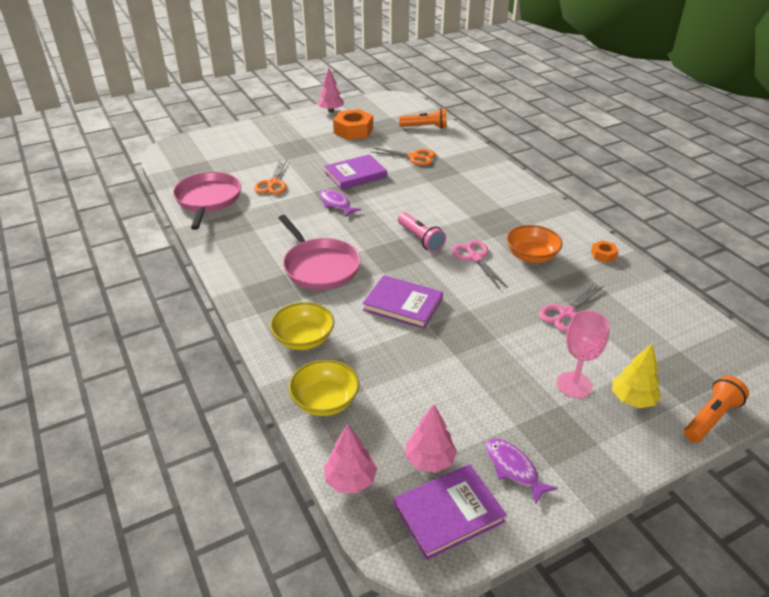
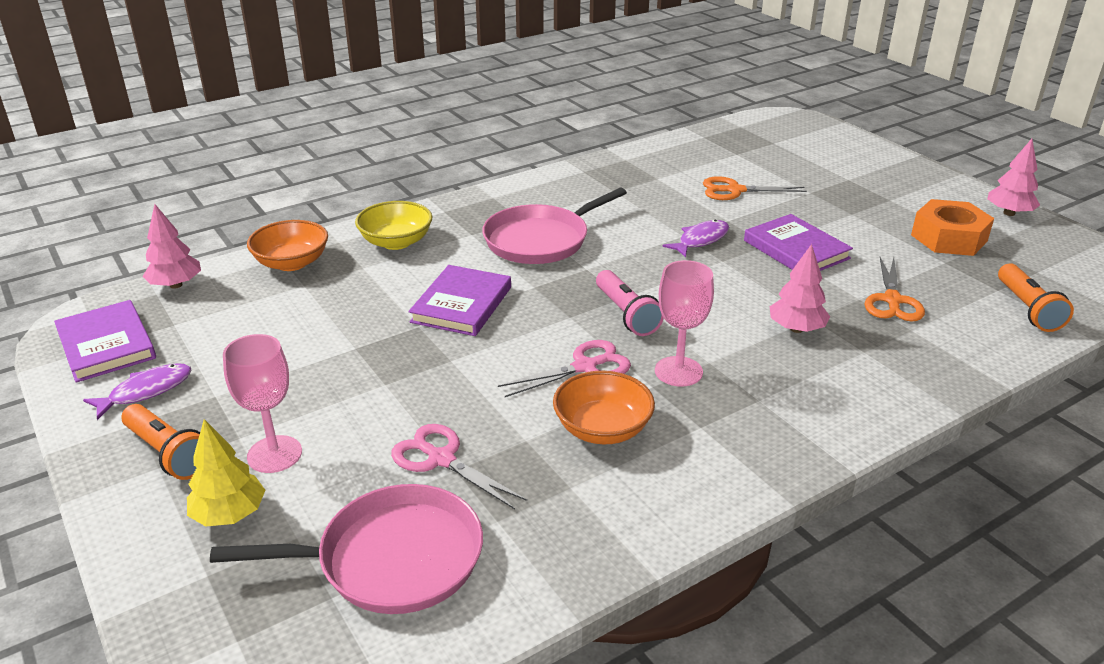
camera: 85 degrees right, 5 degrees down
pink pan [173,172,241,230] -> pink pan moved to [210,484,483,614]
yellow bowl [288,360,359,416] -> orange bowl [247,220,328,271]
pink flashlight [398,212,446,252] -> pink flashlight turned 75 degrees counterclockwise [596,270,664,336]
pink tree [406,404,457,473] -> pink tree moved to [770,244,830,333]
orange nut [591,240,618,263] -> none
orange flashlight [684,375,749,443] -> orange flashlight moved to [122,404,200,480]
none -> pink goblet [655,260,714,387]

